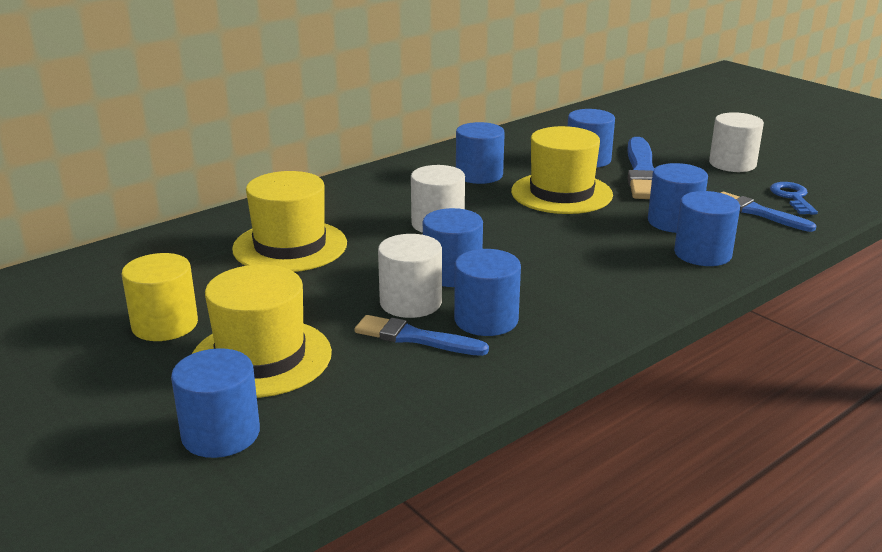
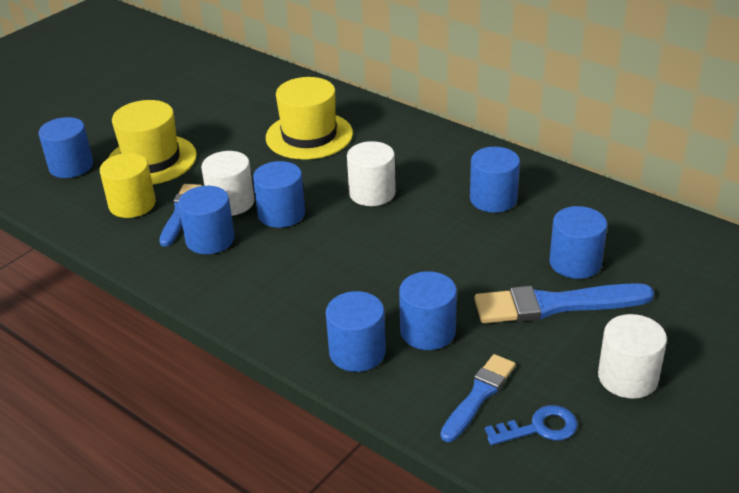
camera: 80 degrees right, 10 degrees up
yellow cylinder [122,253,198,341] -> yellow cylinder moved to [100,153,156,218]
yellow hat [511,126,613,214] -> none

